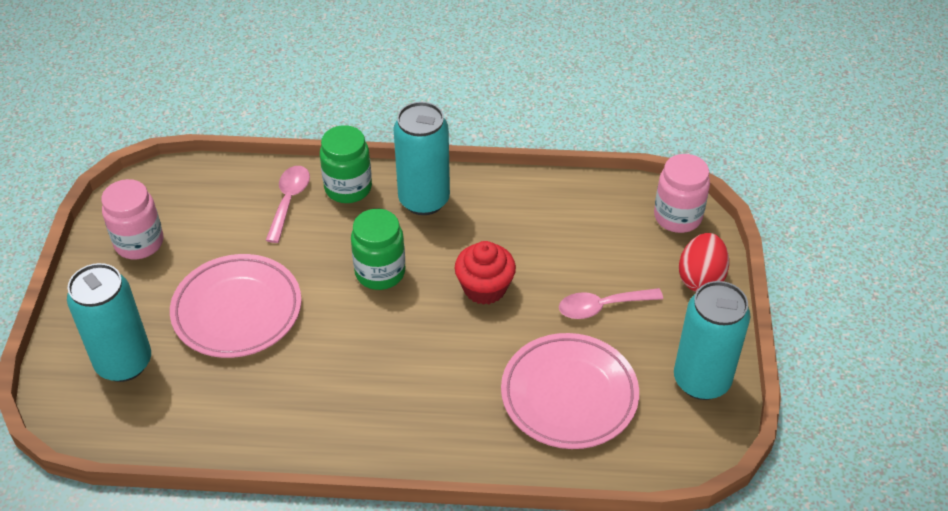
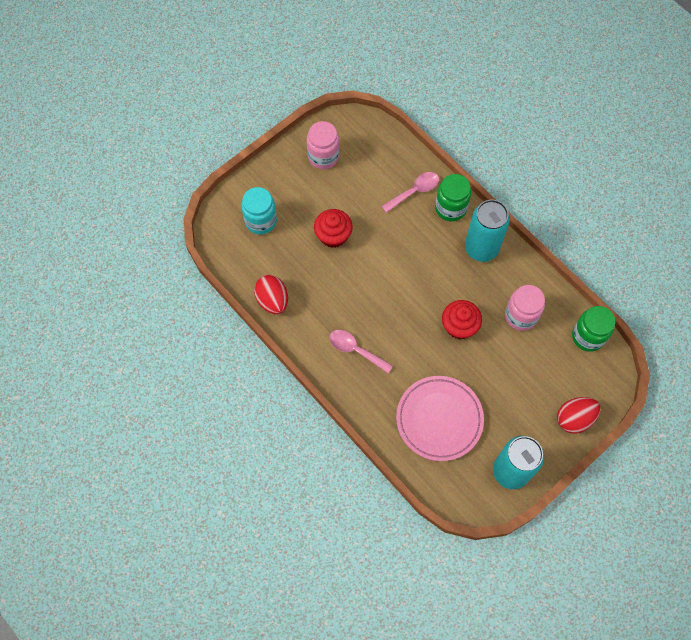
camera: 45 degrees right, 20 degrees up
turquoise can [67,263,151,382] -> turquoise jar [241,187,277,234]
pink plate [170,254,302,358] -> red cupcake [314,209,353,248]
green jar [351,209,406,290] -> green jar moved to [572,306,615,352]
pink spoon [559,288,663,319] -> pink spoon moved to [329,330,393,373]
pink jar [654,154,710,233] -> pink jar moved to [505,285,545,331]
none -> red egg [254,275,288,314]

